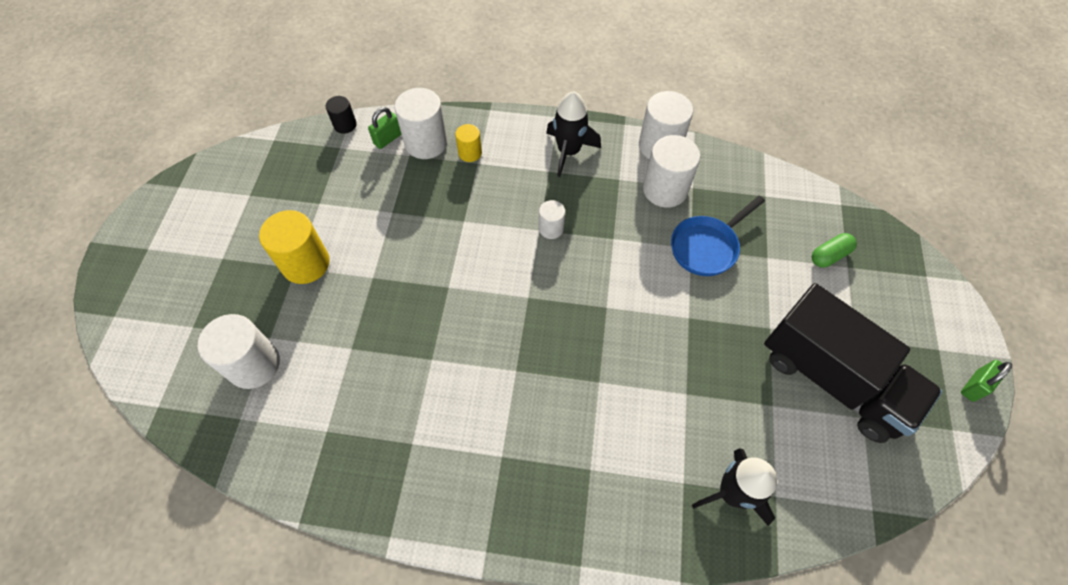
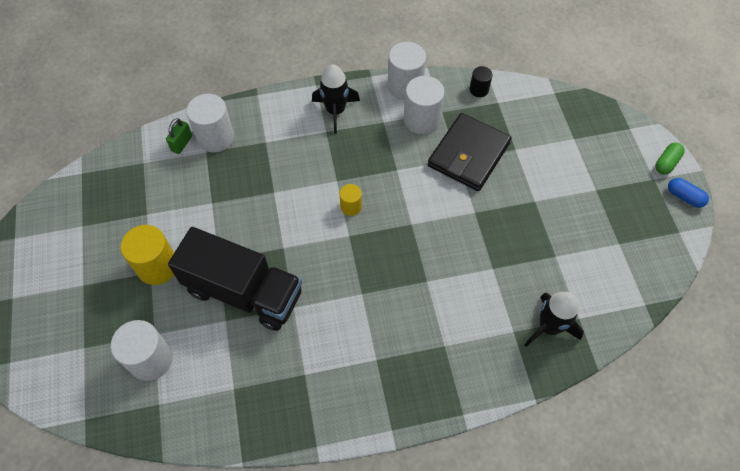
camera: 20 degrees left, 0 degrees up
black cylinder [326,96,357,134] -> black cylinder moved to [469,66,493,97]
yellow cylinder [455,124,482,162] -> yellow cylinder moved to [340,184,362,216]
white cylinder [539,200,565,239] -> none
blue pan [671,196,765,276] -> black wallet [428,113,512,191]
black truck [764,283,942,443] -> black truck moved to [168,227,302,331]
green capsule [812,233,857,268] -> green capsule moved to [655,142,685,175]
green padlock [961,360,1012,402] -> blue capsule [668,178,709,208]

